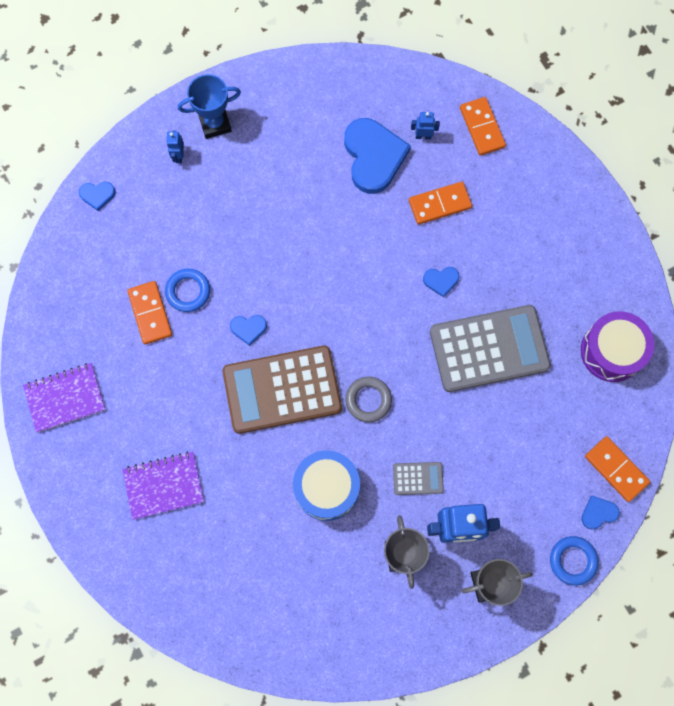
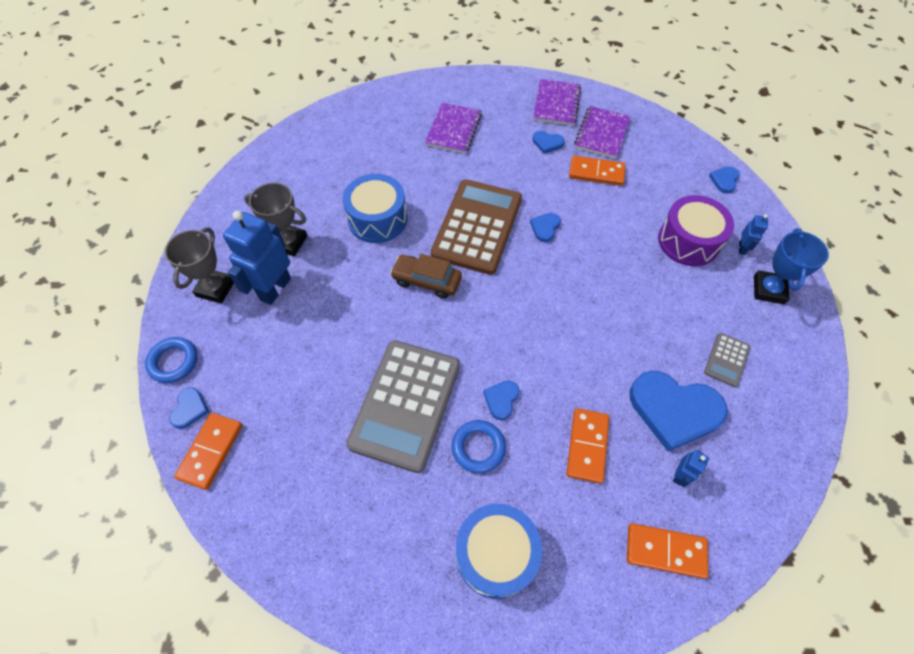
camera: 120 degrees right, 15 degrees down
blue ring [165,269,210,312] -> blue ring moved to [452,420,506,473]
blue robot [166,131,184,163] -> blue robot turned 75 degrees clockwise [739,214,768,255]
grey ring [345,377,392,422] -> brown car [390,254,462,299]
grey calculator [393,462,444,495] -> grey calculator moved to [704,333,751,387]
purple drum [581,311,654,382] -> purple drum moved to [658,195,734,266]
orange domino [585,436,650,502] -> orange domino turned 60 degrees counterclockwise [174,413,242,490]
none -> blue drum [456,504,542,599]
none -> blue heart [533,131,565,154]
none -> purple notebook [574,106,630,158]

